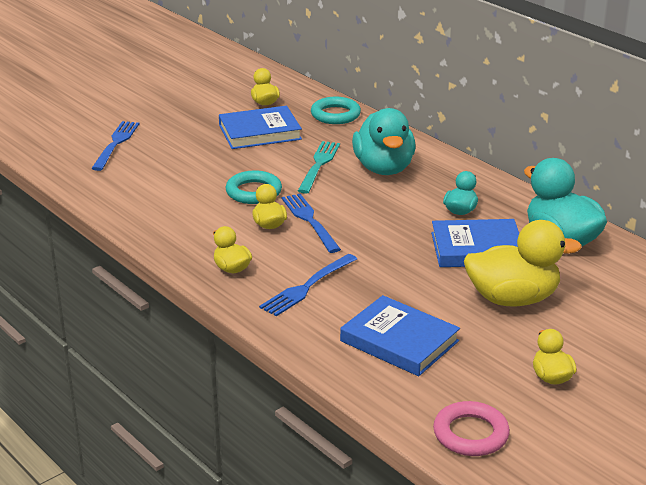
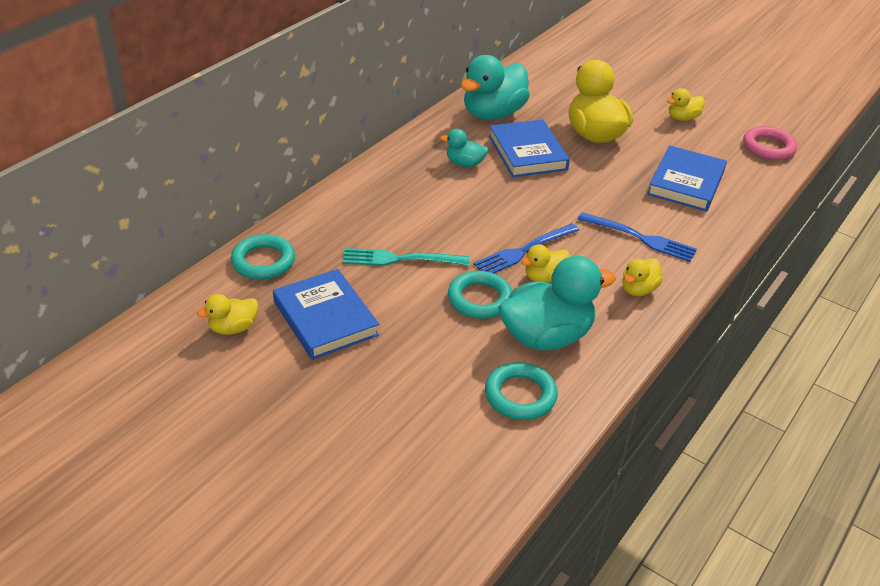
camera: 105 degrees left, 10 degrees up
blue fork [91,121,139,171] -> none
turquoise duck [352,108,416,175] -> turquoise duck moved to [498,256,616,350]
none -> turquoise ring [485,362,558,420]

